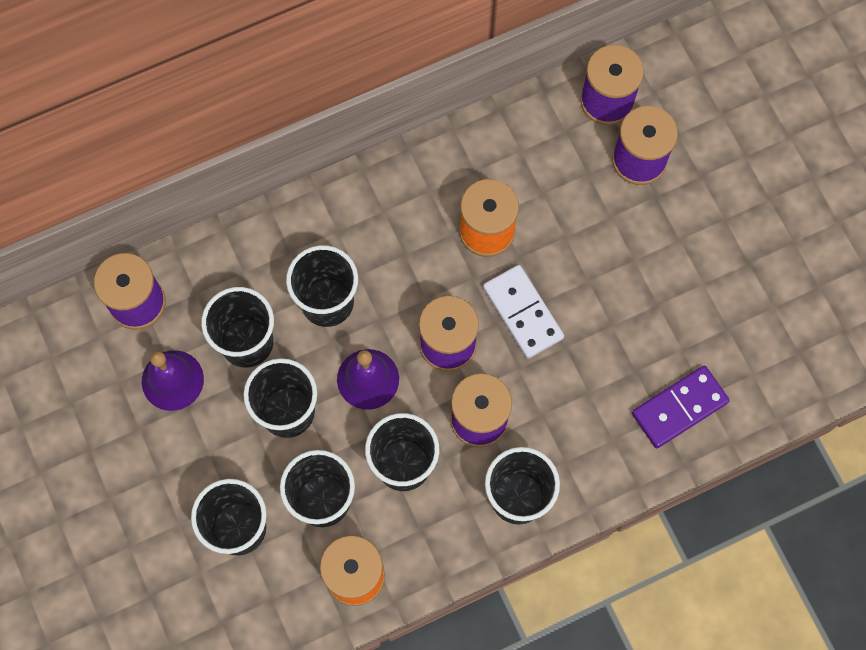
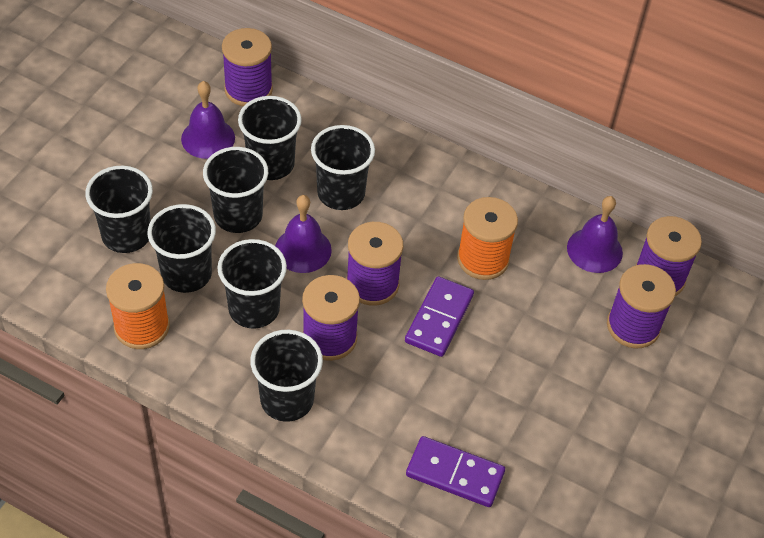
camera: 50 degrees right, 20 degrees down
white domino [483,265,564,359] -> purple domino [405,276,474,357]
none -> purple bell [567,196,623,273]

